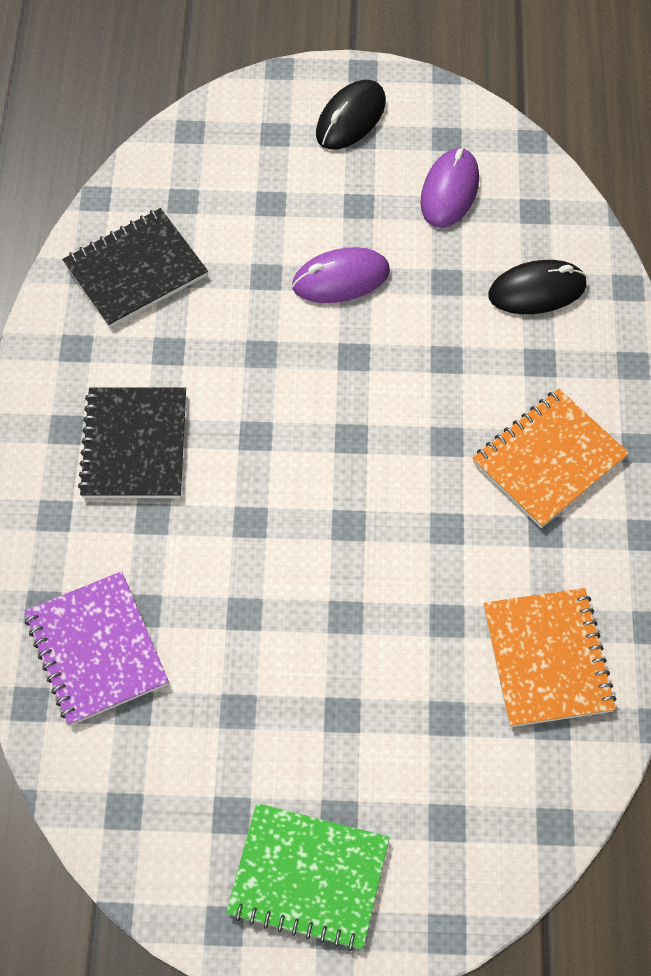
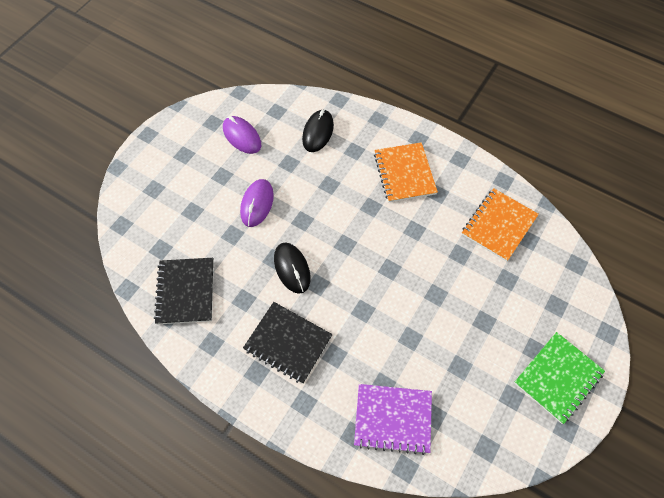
camera: 60 degrees left, 0 degrees up
black mouse [316,80,386,149] -> black mouse moved to [274,242,311,294]
orange notebook [484,588,616,727] -> orange notebook turned 75 degrees counterclockwise [462,188,539,262]

